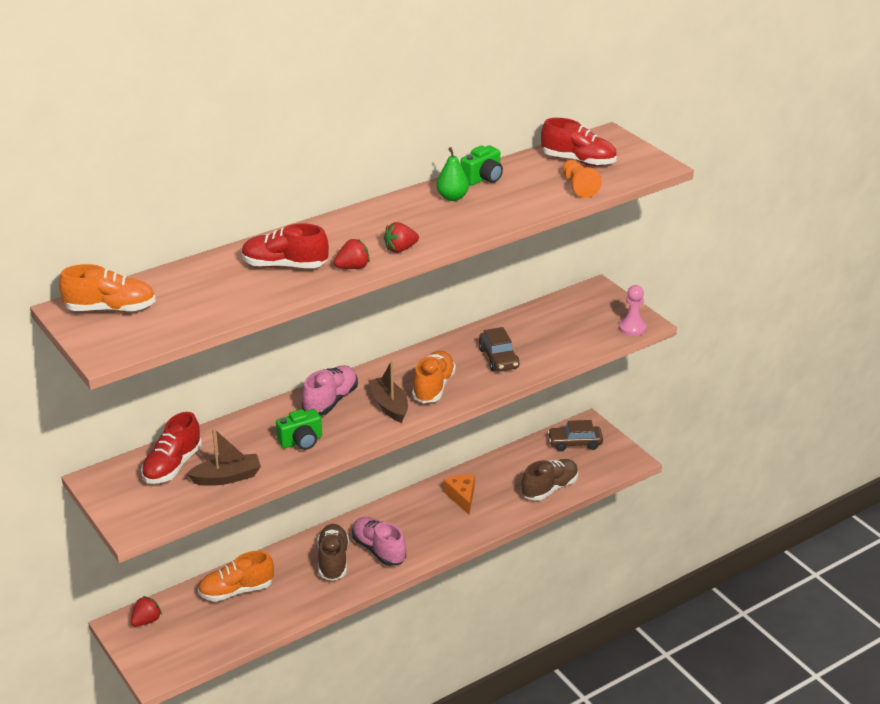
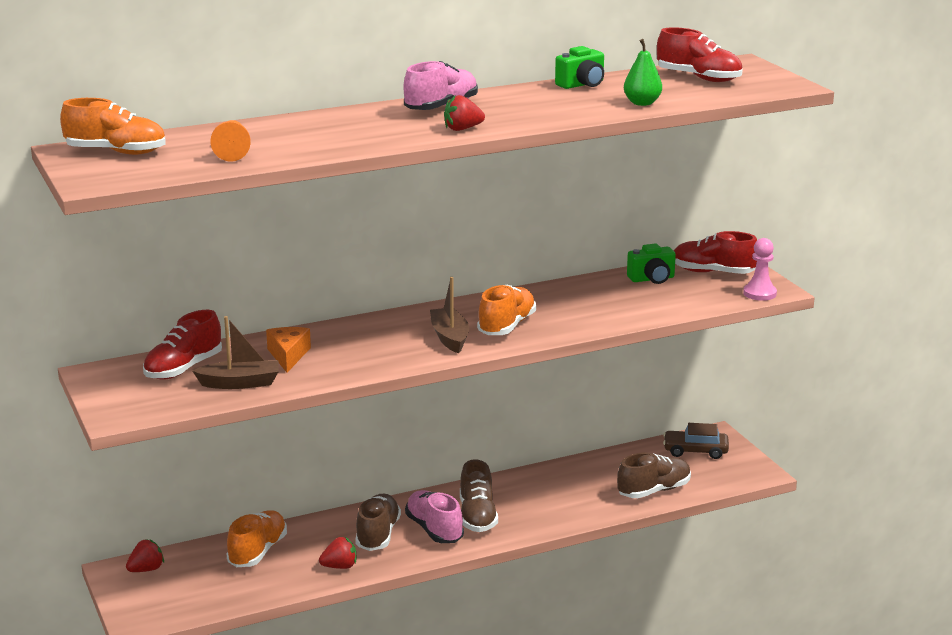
camera: 10 degrees right, 10 degrees down
orange shoe [198,551,274,602] -> orange shoe turned 120 degrees clockwise [227,510,287,567]
red shoe [242,224,329,268] -> red shoe moved to [674,231,757,274]
green camera [276,409,322,450] -> green camera moved to [627,243,676,284]
pink shoe [302,365,358,416] -> pink shoe moved to [404,61,478,110]
red strawberry [334,239,370,269] -> red strawberry moved to [319,537,356,569]
green pear [436,147,469,201] -> green pear moved to [624,39,662,106]
orange cheese [443,474,475,515] -> orange cheese moved to [266,327,311,373]
brown car [478,327,520,372] -> none
orange pawn [562,160,602,198] -> orange pawn moved to [210,120,251,162]
none -> brown shoe [460,459,498,532]

